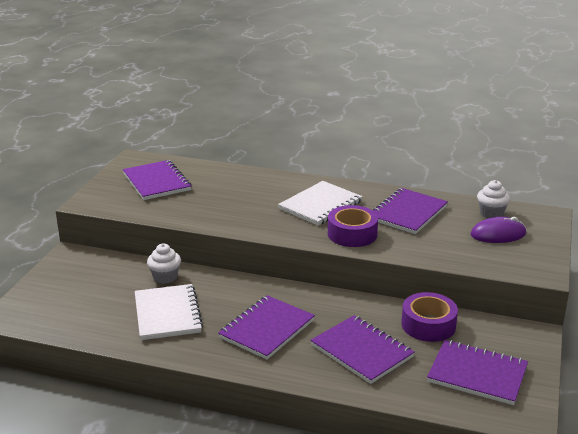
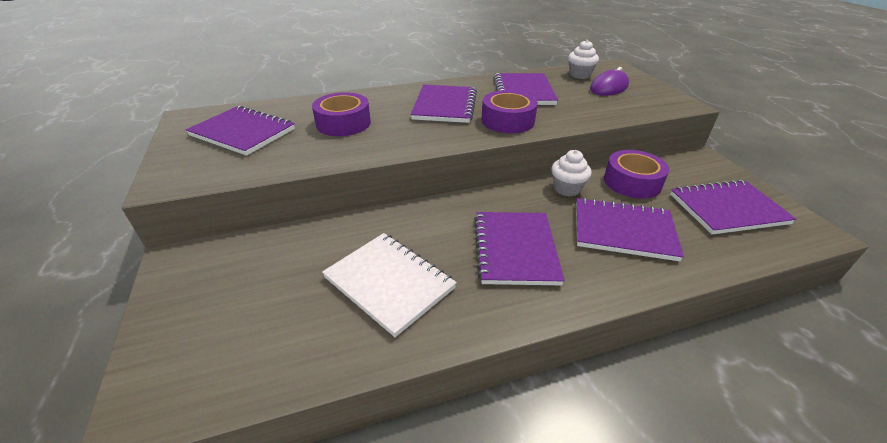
camera: 35 degrees left, 10 degrees up
white cupcake [147,243,181,284] -> white cupcake moved to [551,150,592,197]
white notebook [278,181,363,226] -> purple notebook [411,84,477,123]
none -> purple tape [312,92,371,136]

